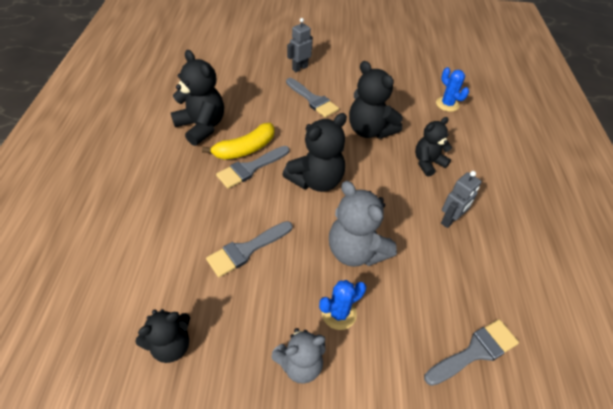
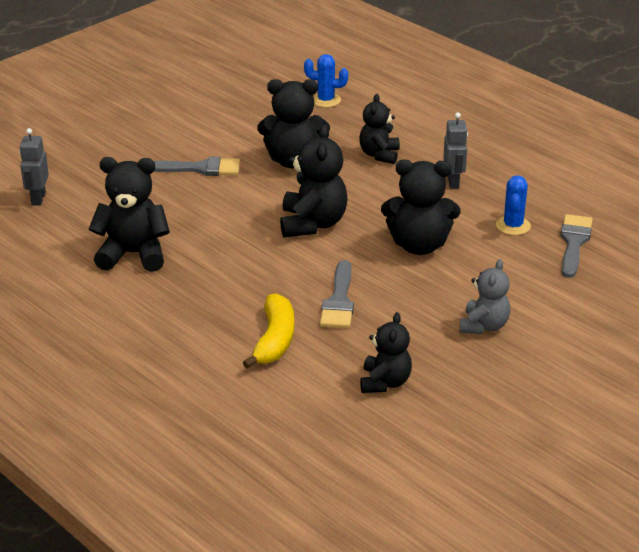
camera: 45 degrees left, 15 degrees down
yellow banana [202,123,275,160] -> yellow banana moved to [243,293,294,369]
grey brush [216,146,289,189] -> none
grey robot [287,18,313,72] -> grey robot moved to [19,128,49,206]
blue cactus [319,280,366,330] -> blue cactus moved to [496,175,531,235]
grey teddy bear [329,181,397,267] -> black teddy bear [381,159,460,255]

